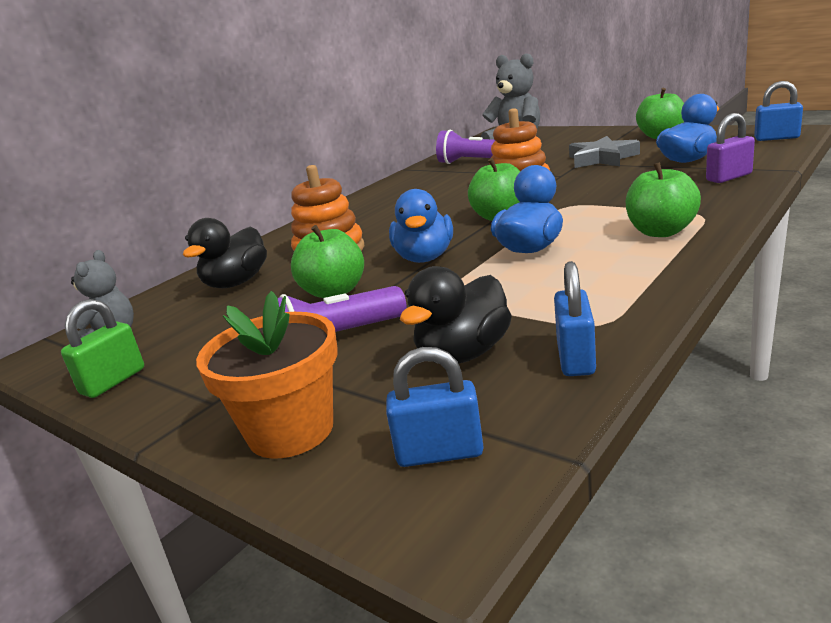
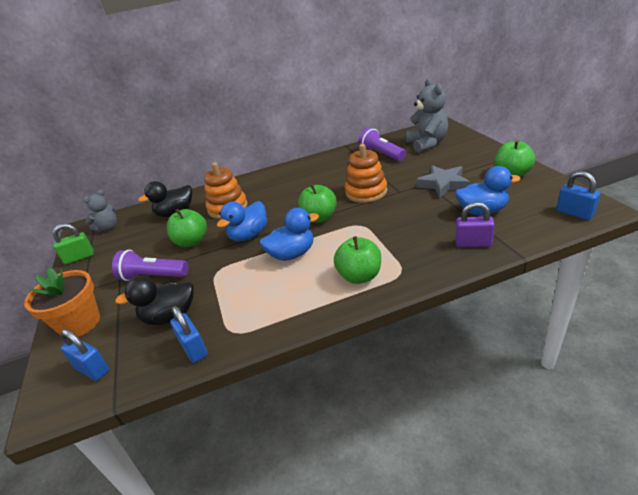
camera: 35 degrees right, 10 degrees up
blue padlock [554,261,596,376] -> blue padlock turned 75 degrees counterclockwise [170,306,208,363]

